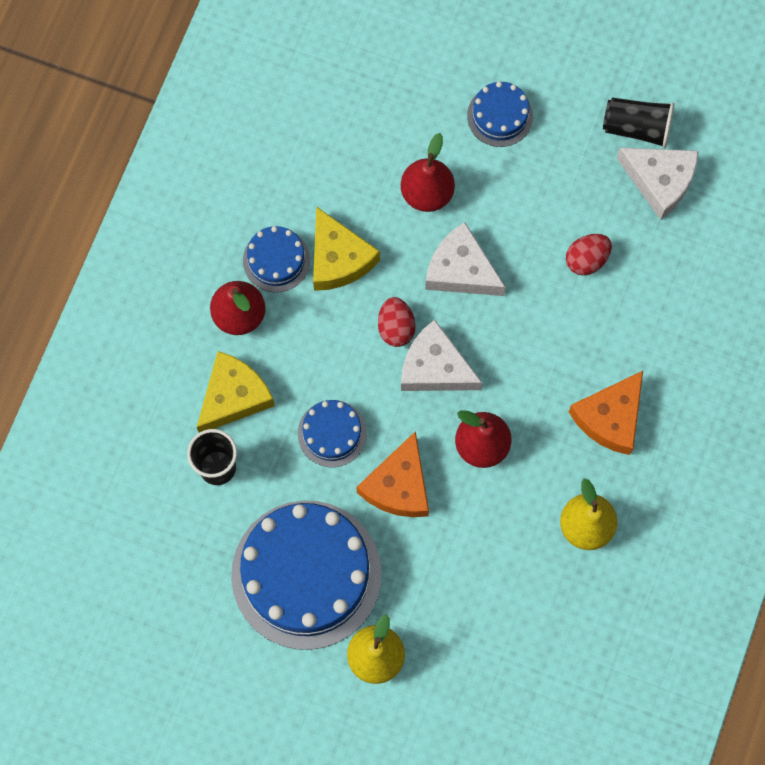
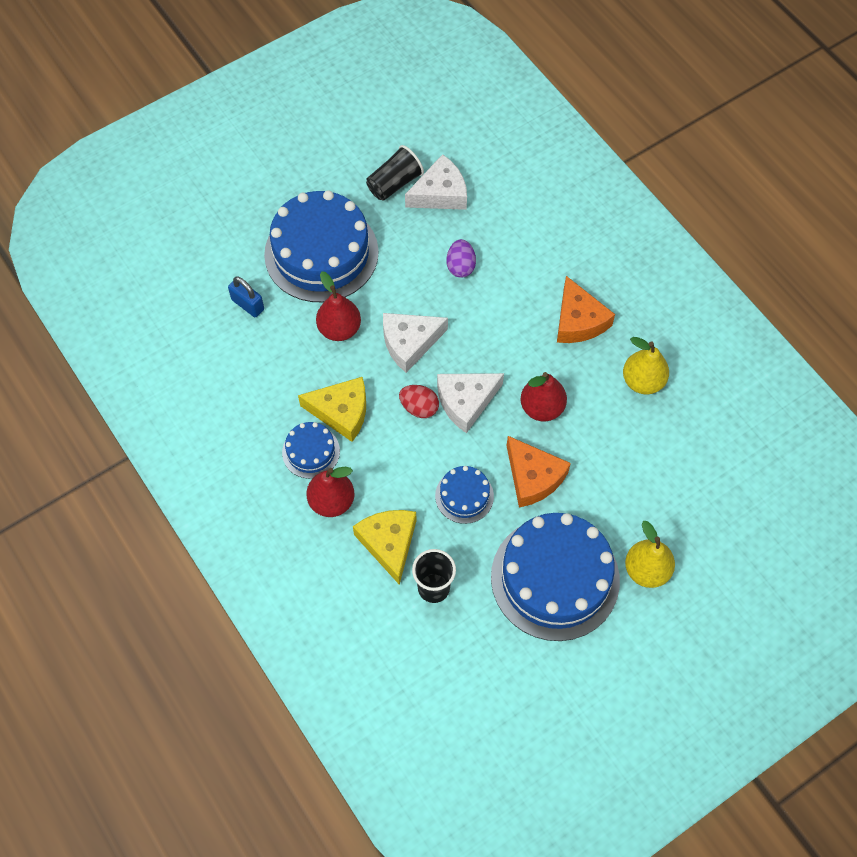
camera: 55 degrees left, 10 degrees down
blue cake [467,81,533,147] -> blue cake [264,190,379,302], size x2.13
red egg [566,234,612,275] -> purple egg [447,239,476,278]
none -> blue padlock [228,276,264,317]

